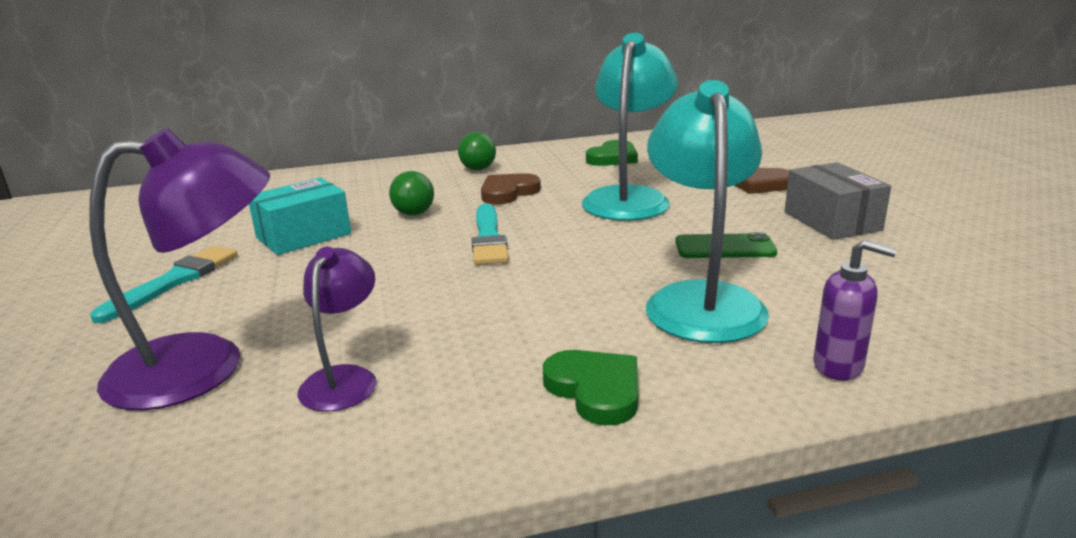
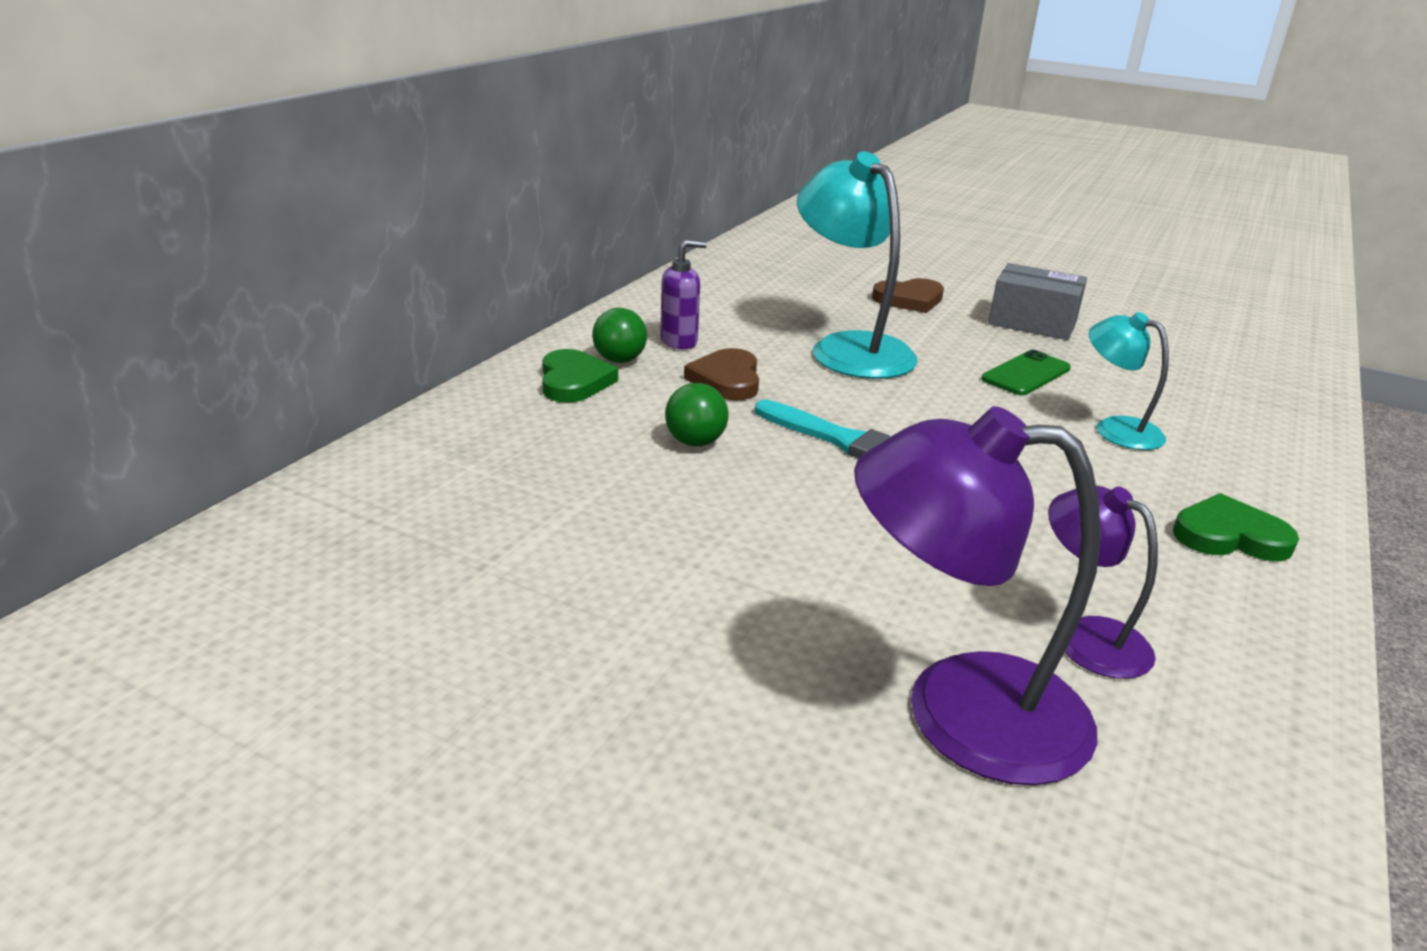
camera: 50 degrees left, 5 degrees up
purple lamp [89,128,270,410] -> purple lamp turned 105 degrees counterclockwise [854,406,1101,785]
turquoise brush [91,246,238,323] -> none
turquoise box [249,178,351,255] -> none
green heart [586,140,638,166] -> green heart moved to [542,349,618,403]
turquoise lamp [646,80,769,343] -> turquoise lamp [1089,312,1169,450], size x0.56
purple soap dispenser [813,240,897,380] -> purple soap dispenser moved to [660,240,707,349]

